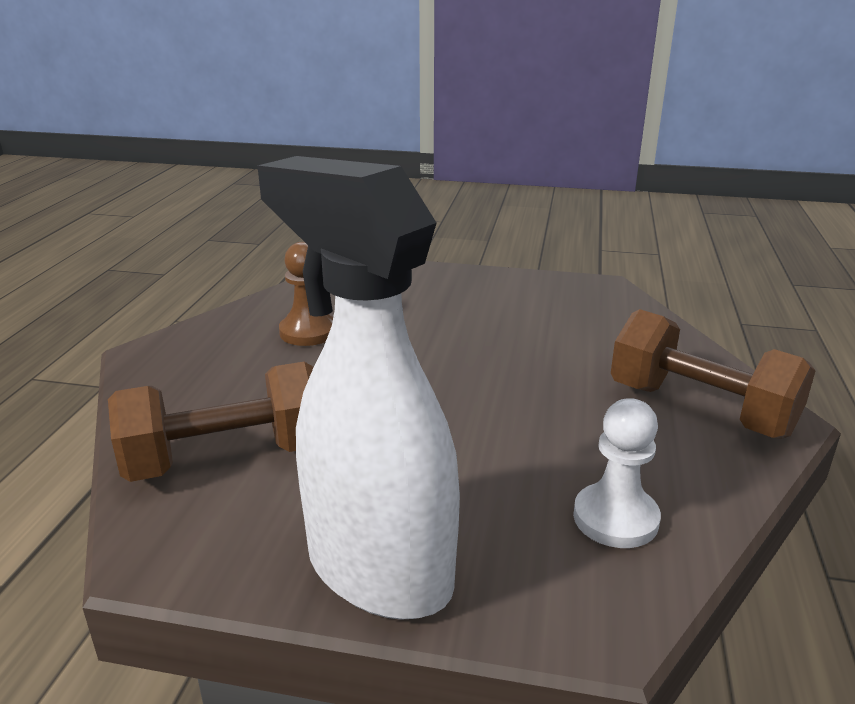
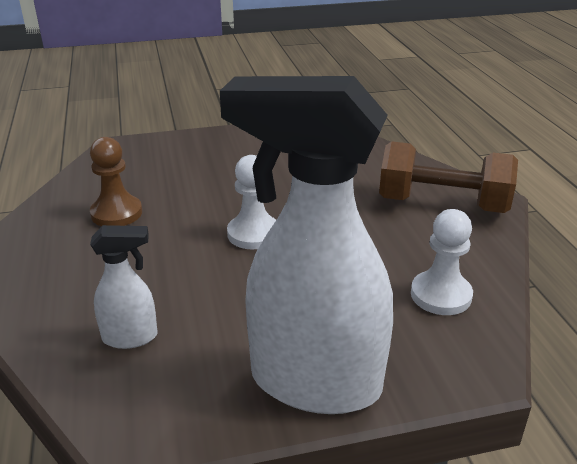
camera: 25 degrees left, 5 degrees up
brown dumbbell [108,362,313,482] -> white spray bottle [90,225,158,349]
none -> white pawn [227,155,276,249]

